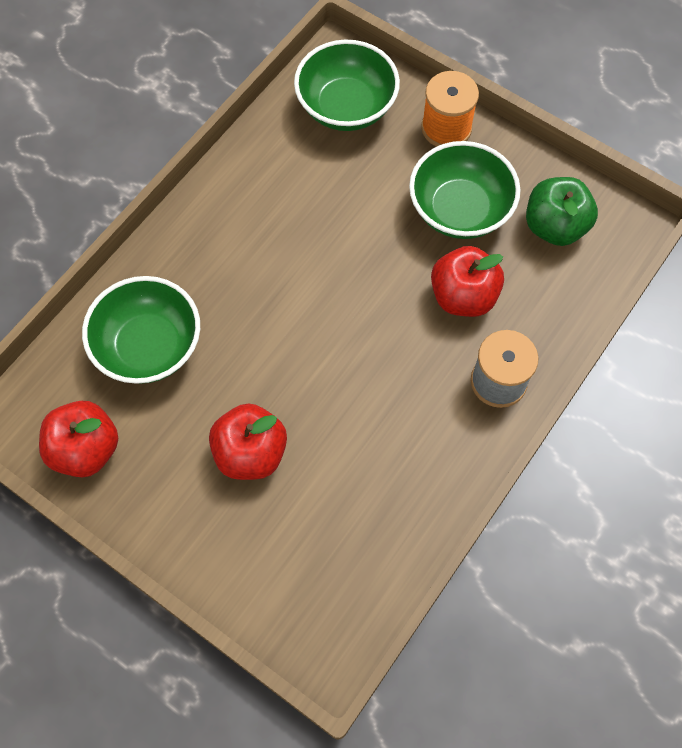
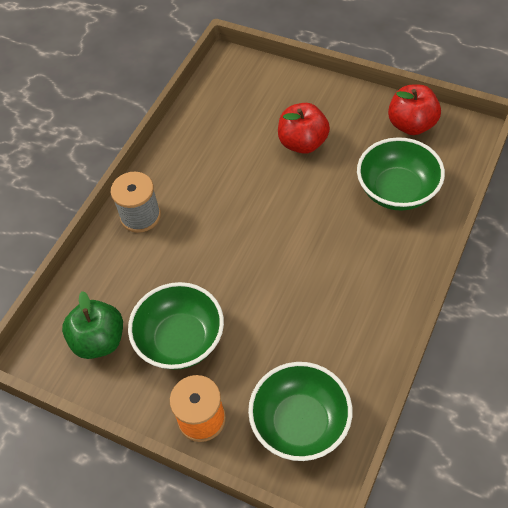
camera: 175 degrees right, 10 degrees down
red apple [431,246,504,317] -> none

